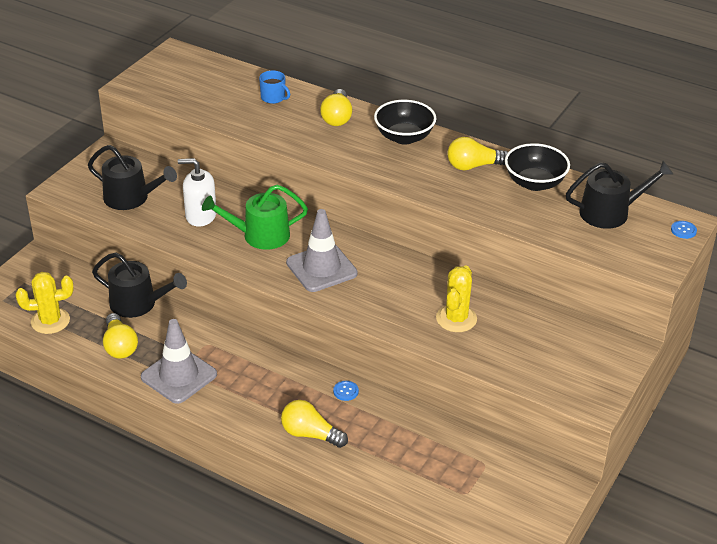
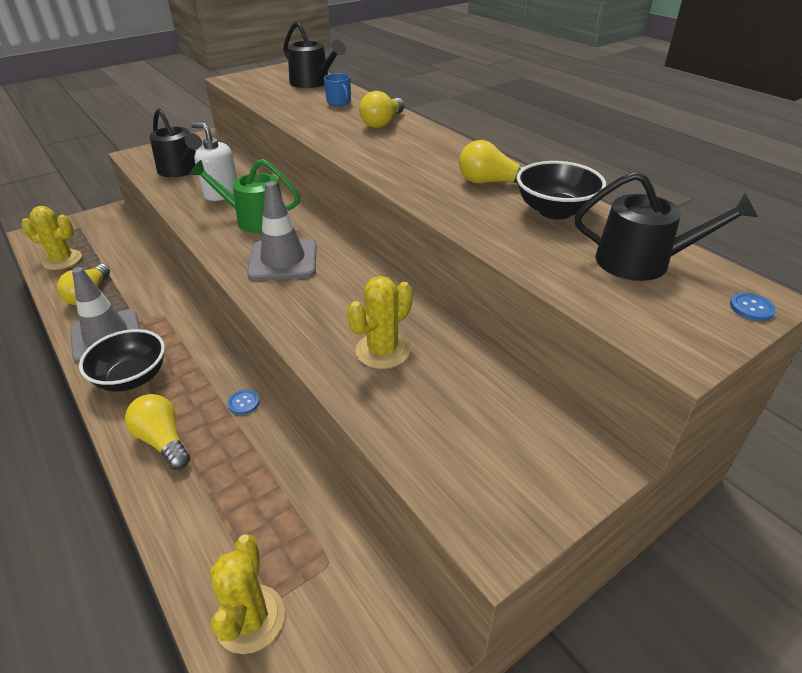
camera: 25 degrees right, 0 degrees up
black watering can [92,252,187,318] -> black watering can moved to [283,21,346,88]
black bowl [374,100,436,144] -> black bowl moved to [79,329,165,392]
none -> yellow cactus [210,534,285,654]

